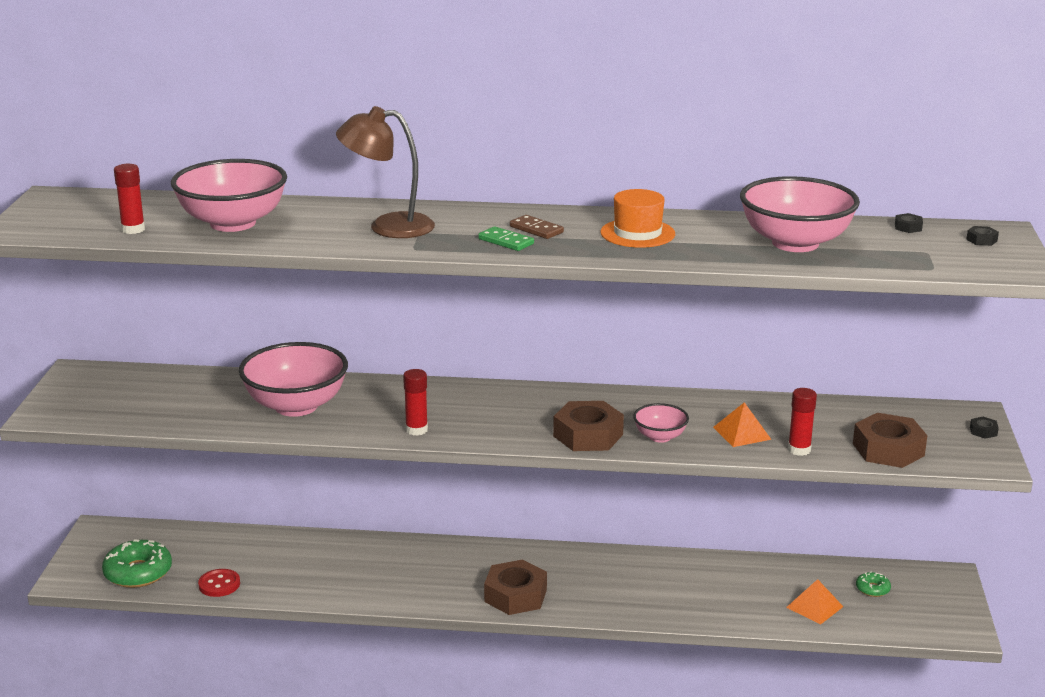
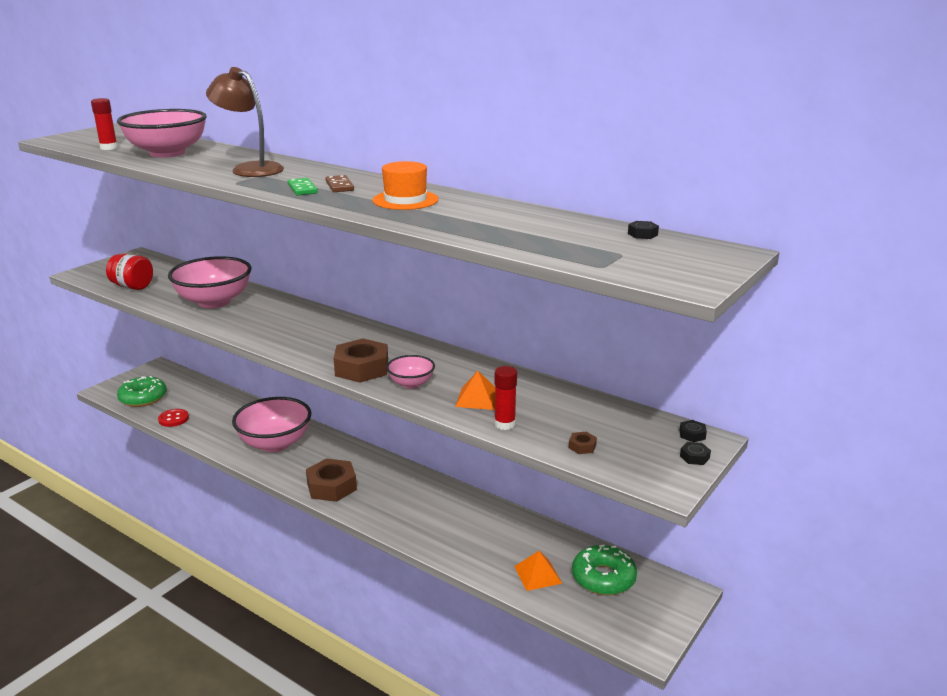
camera: 30 degrees right, 0 degrees up
red glue stick [403,369,428,436] -> none
pink bowl [740,176,860,252] -> pink bowl moved to [232,397,311,452]
brown nut [853,413,928,468] -> brown nut [569,432,597,454], size x0.41
green donut [856,571,891,597] -> green donut [572,545,637,595], size x2.00
black nut [966,226,999,246] -> black nut moved to [680,420,707,442]
none -> red jar [106,254,153,290]

